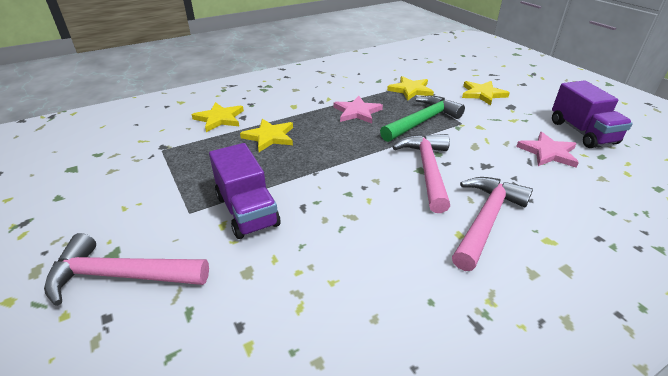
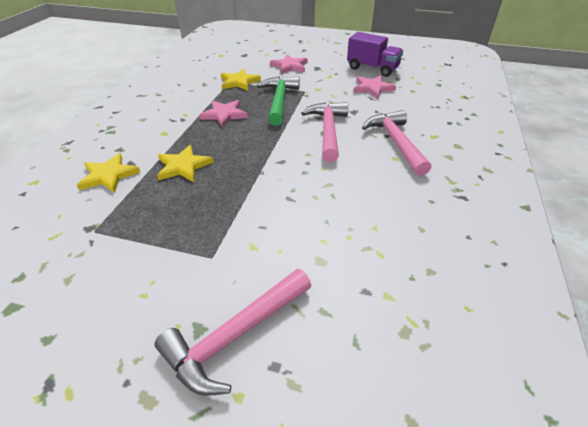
camera: 45 degrees left, 5 degrees up
purple truck [209,143,280,239] -> none
pink hammer [393,134,450,213] -> pink hammer turned 45 degrees clockwise [301,102,348,162]
yellow star [462,81,510,105] -> pink star [270,55,308,74]

